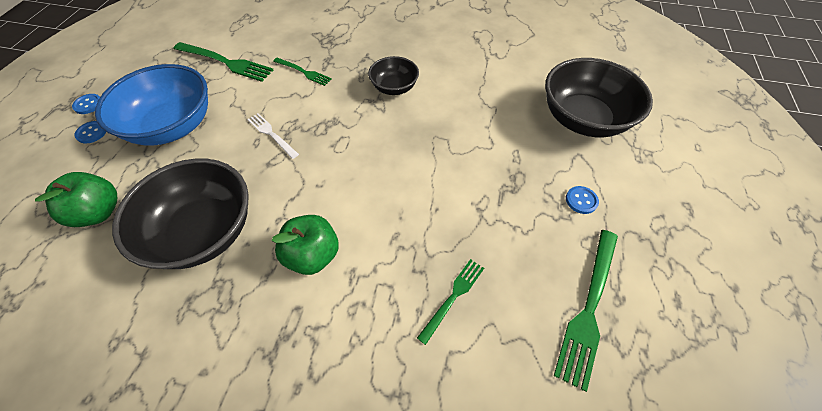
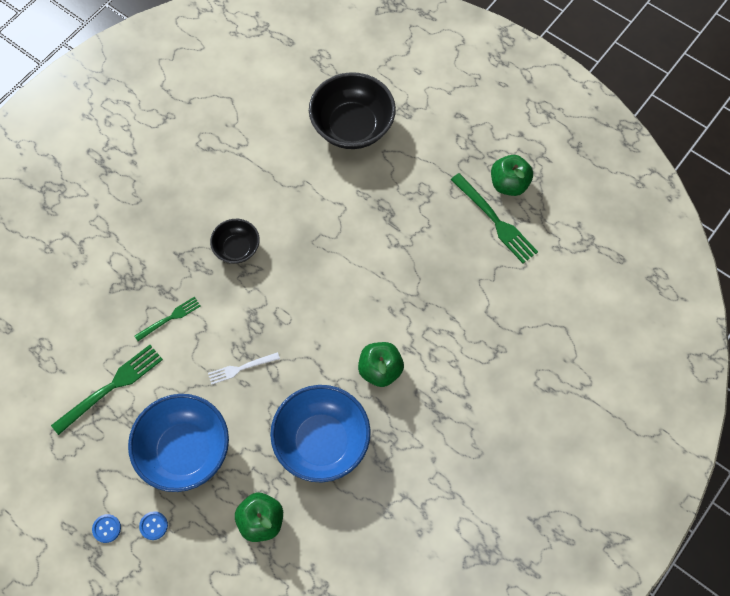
camera: 65 degrees left, 10 degrees up
black bowl [112,158,249,269] -> blue bowl [270,385,371,482]
green fork [417,259,484,345] -> none
blue button [566,186,599,214] -> none
none -> green apple [491,155,533,196]

